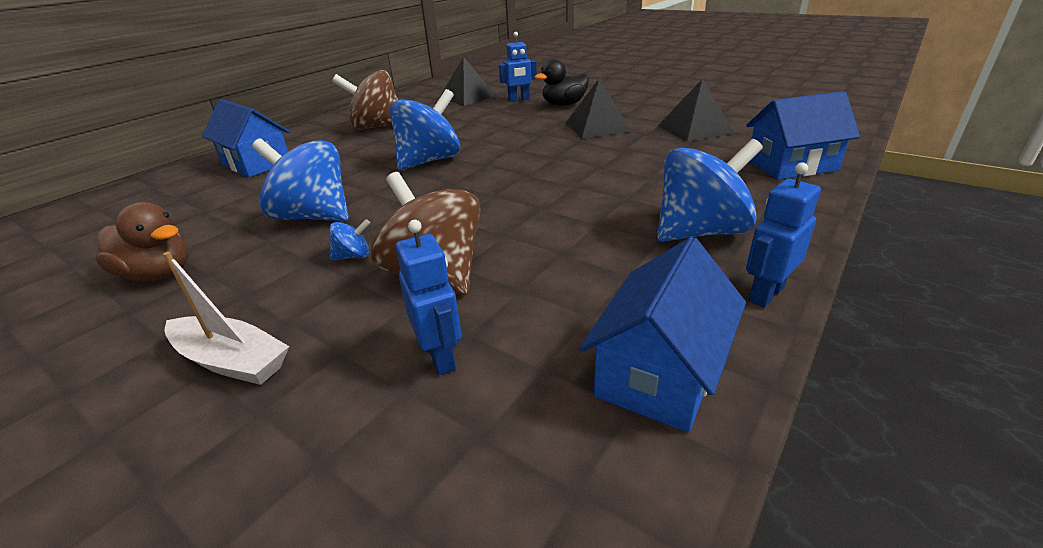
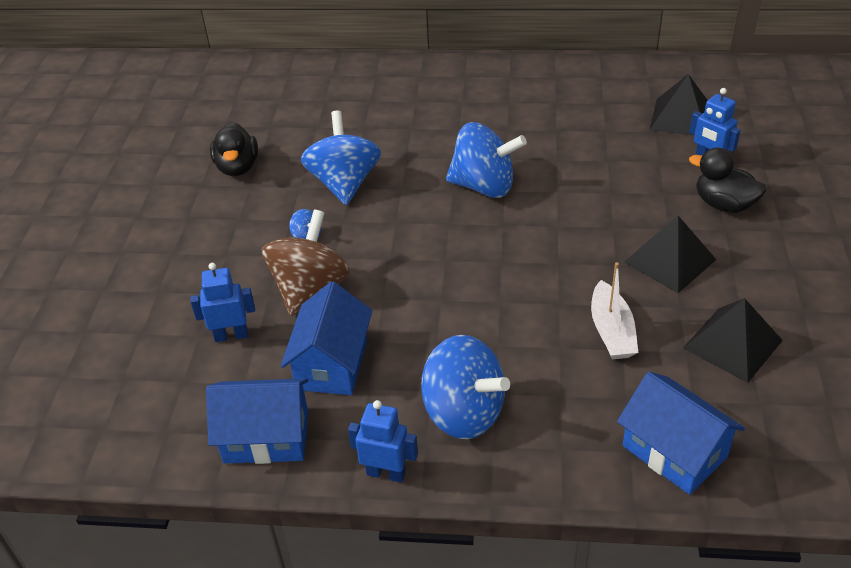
camera: 60 degrees right, 10 degrees up
brown duck [96,202,189,281] -> black duck [210,122,258,176]
white boat [163,252,289,385] -> white boat moved to [591,262,639,359]
blue house [202,99,290,177] -> blue house moved to [281,281,372,395]
brown spinning top [332,70,398,130] -> none
blue robot [395,220,462,375] -> blue robot turned 135 degrees counterclockwise [190,263,255,342]

